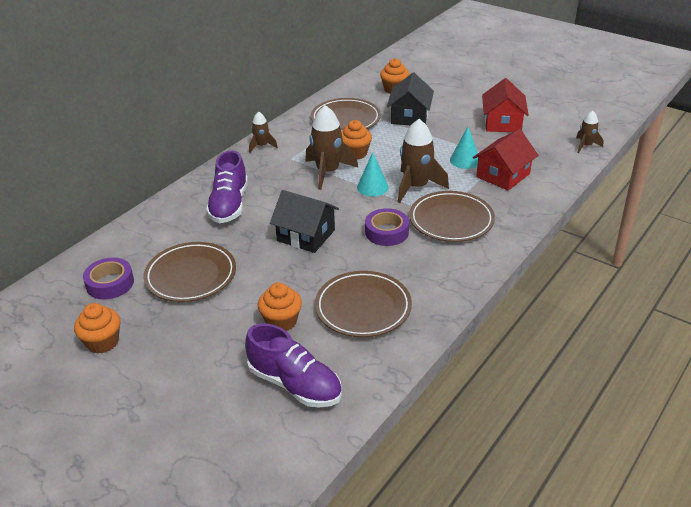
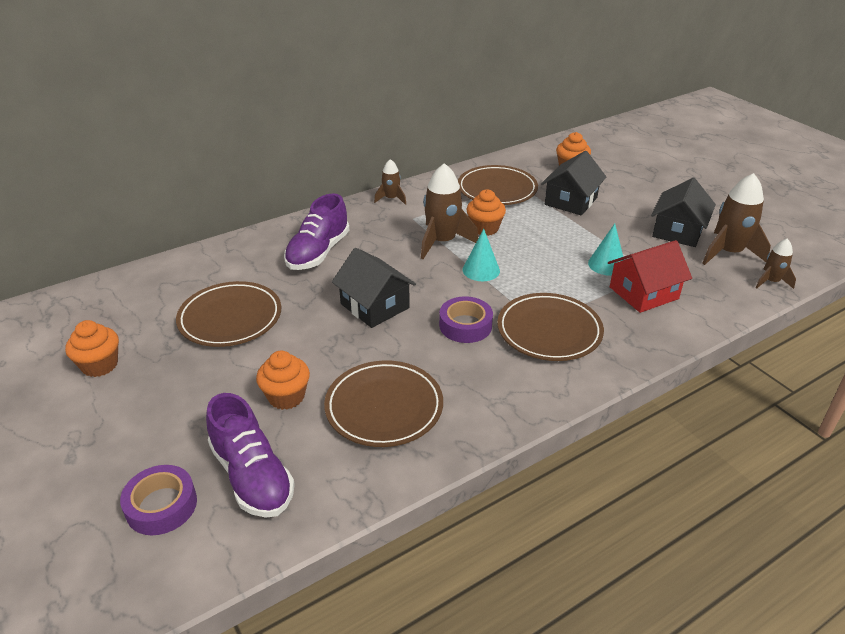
camera: 20 degrees right, 0 degrees up
purple tape [83,258,134,300] -> purple tape moved to [120,465,197,535]
brown rocket [398,119,449,203] -> brown rocket moved to [702,173,771,265]
red house [482,78,529,132] -> black house [651,178,716,247]

